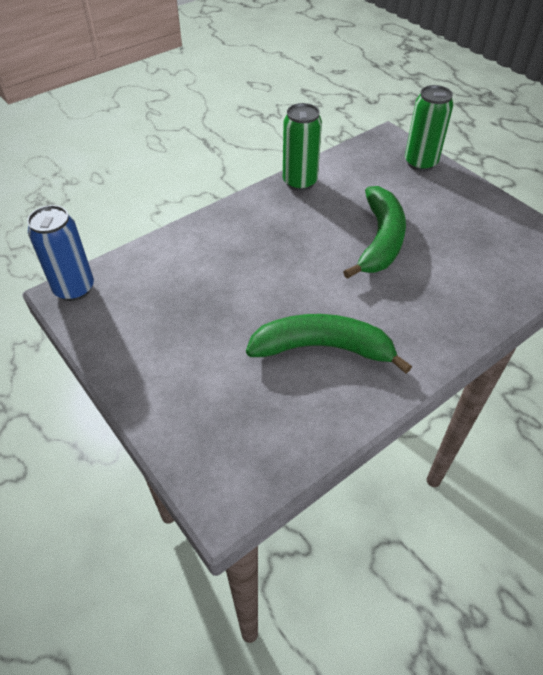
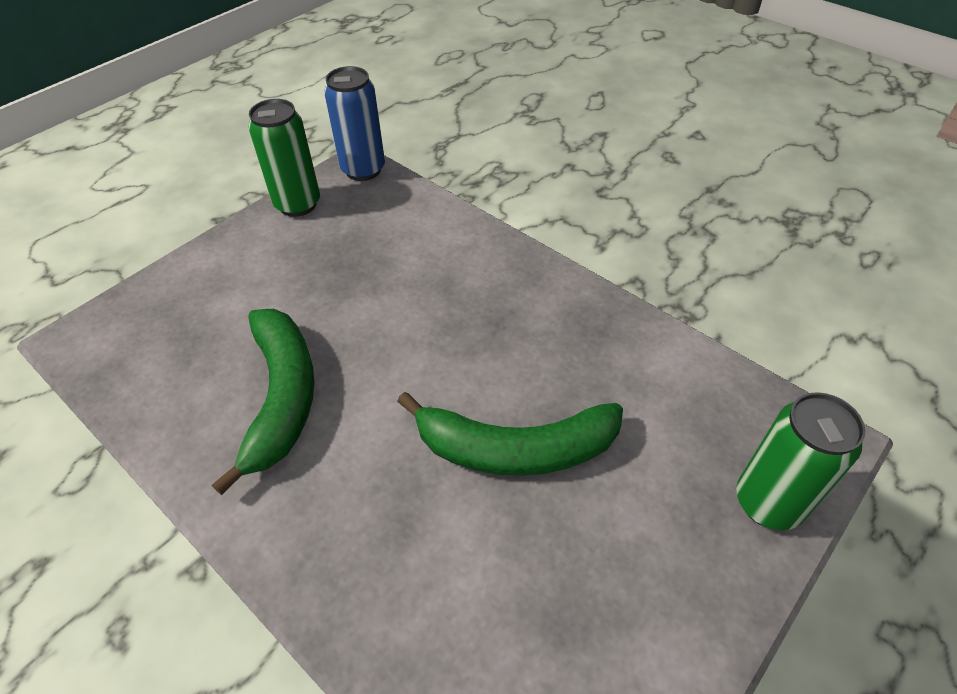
camera: 80 degrees right, 0 degrees up
green can [283,103,322,191] -> green can moved to [248,99,320,217]

